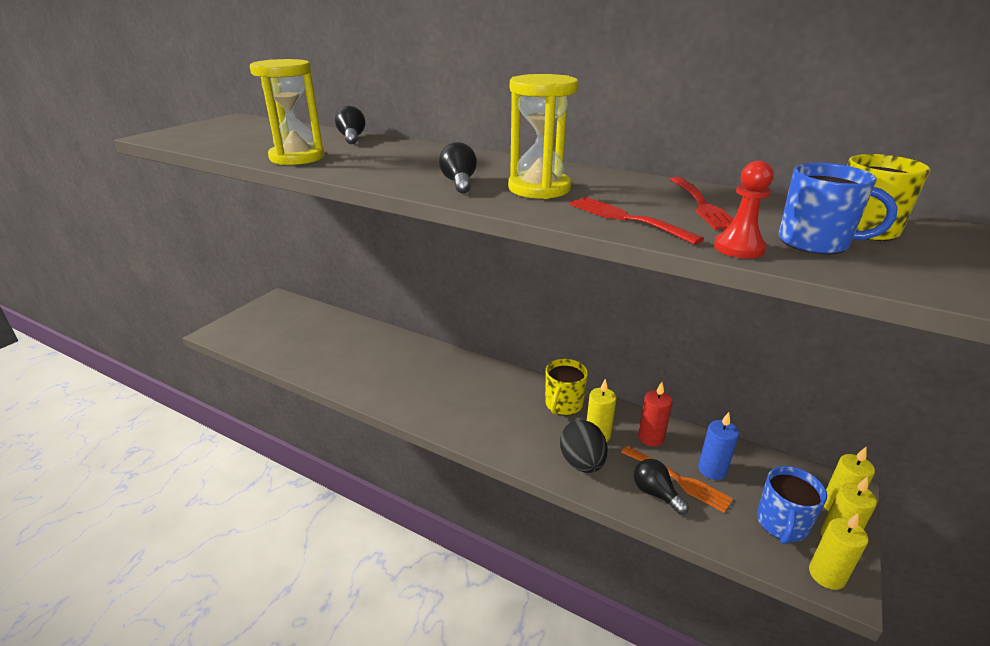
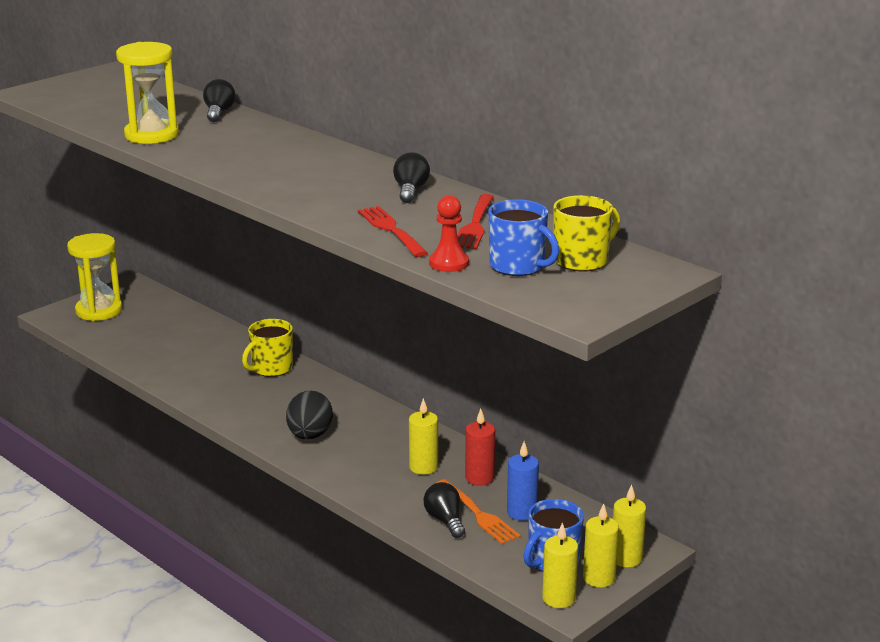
camera: 15 degrees right, 5 degrees down
black light bulb [439,142,477,194] -> black light bulb moved to [393,152,430,203]
yellow hourglass [508,74,579,199] -> yellow hourglass moved to [67,233,122,321]
yellow mug [545,359,588,415] -> yellow mug moved to [242,319,293,377]
black egg [560,420,607,473] -> black egg moved to [286,391,333,440]

